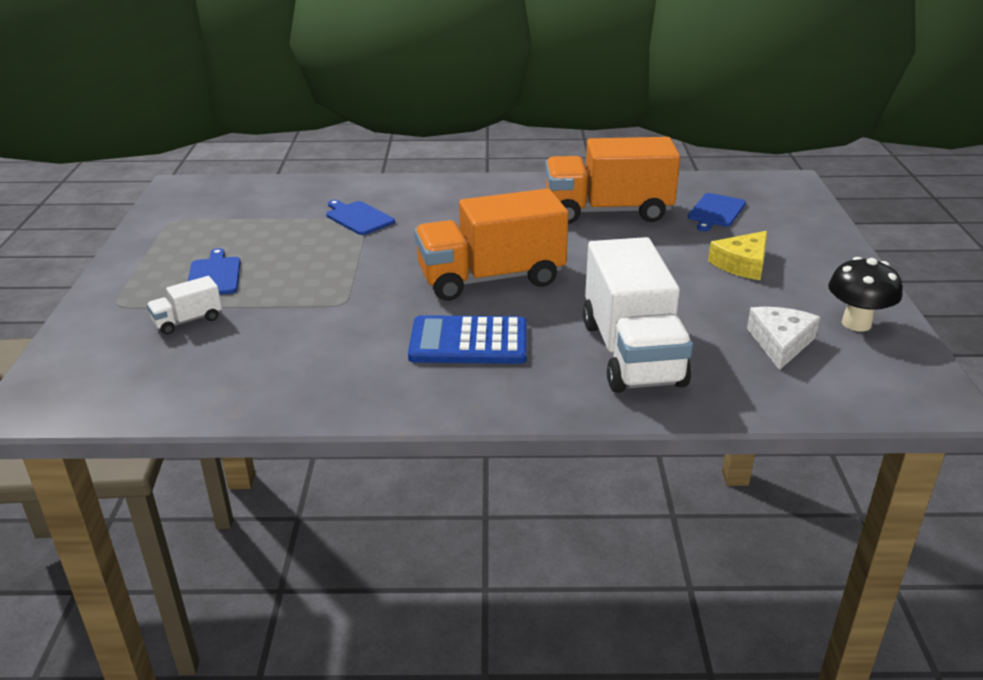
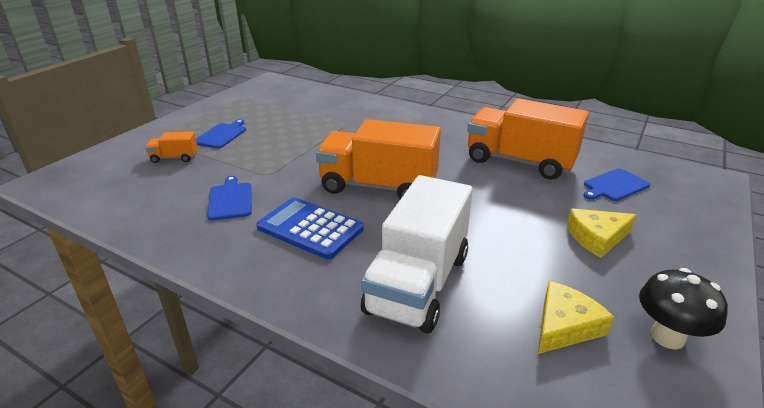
camera: 30 degrees right, 0 degrees up
white truck [147,276,222,335] -> orange truck [145,132,198,163]
blue cutting board [326,200,395,235] -> blue cutting board moved to [207,176,252,220]
white cheese [747,307,820,370] -> yellow cheese [538,281,614,354]

